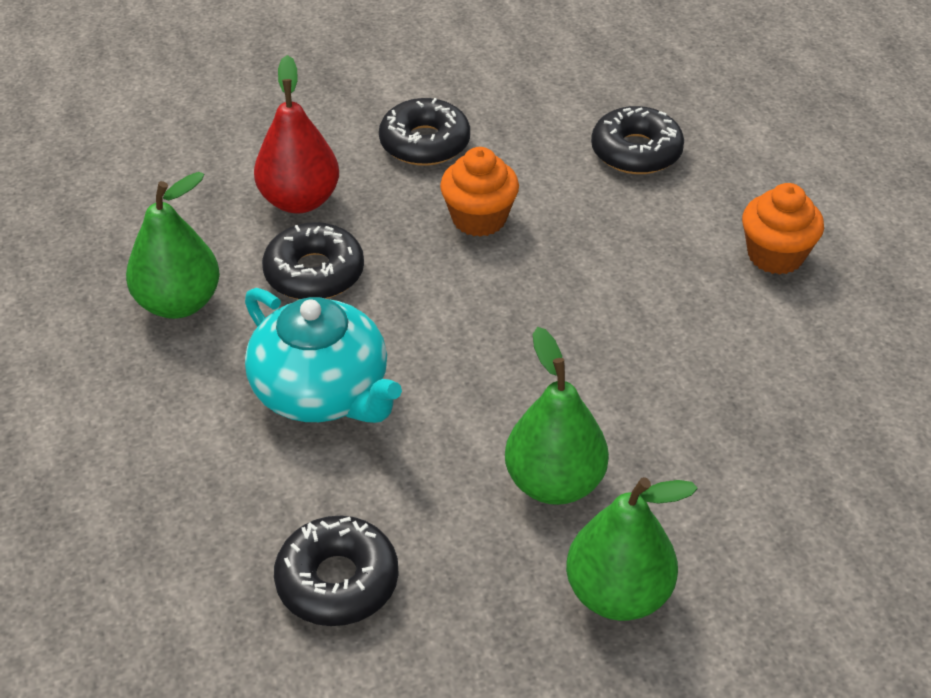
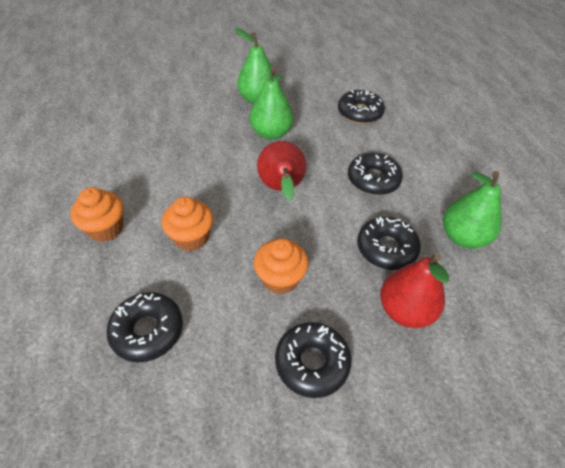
camera: 175 degrees left, 5 degrees up
turquoise teapot [245,288,402,423] -> black donut [348,153,403,195]
none -> orange cupcake [161,197,213,251]
none -> red pear [257,141,306,200]

